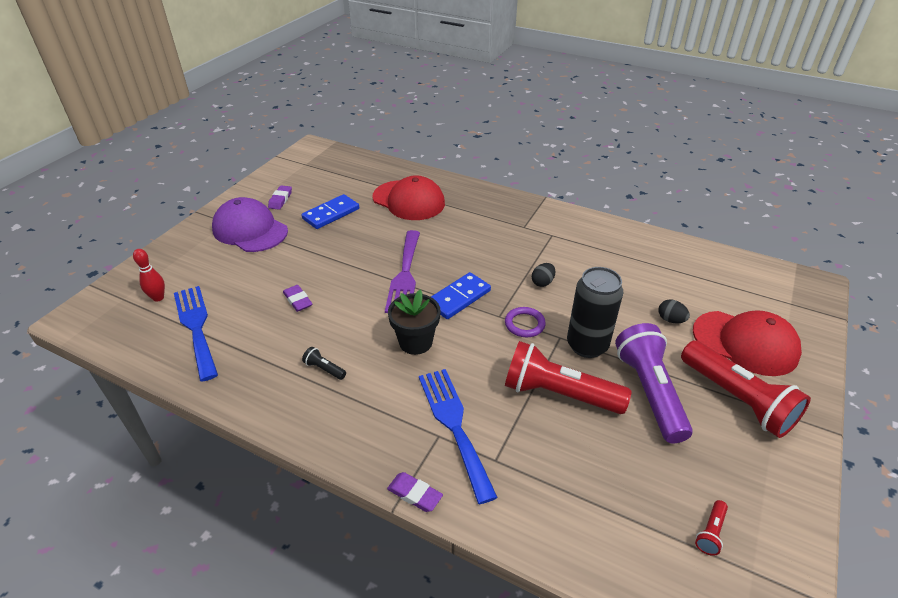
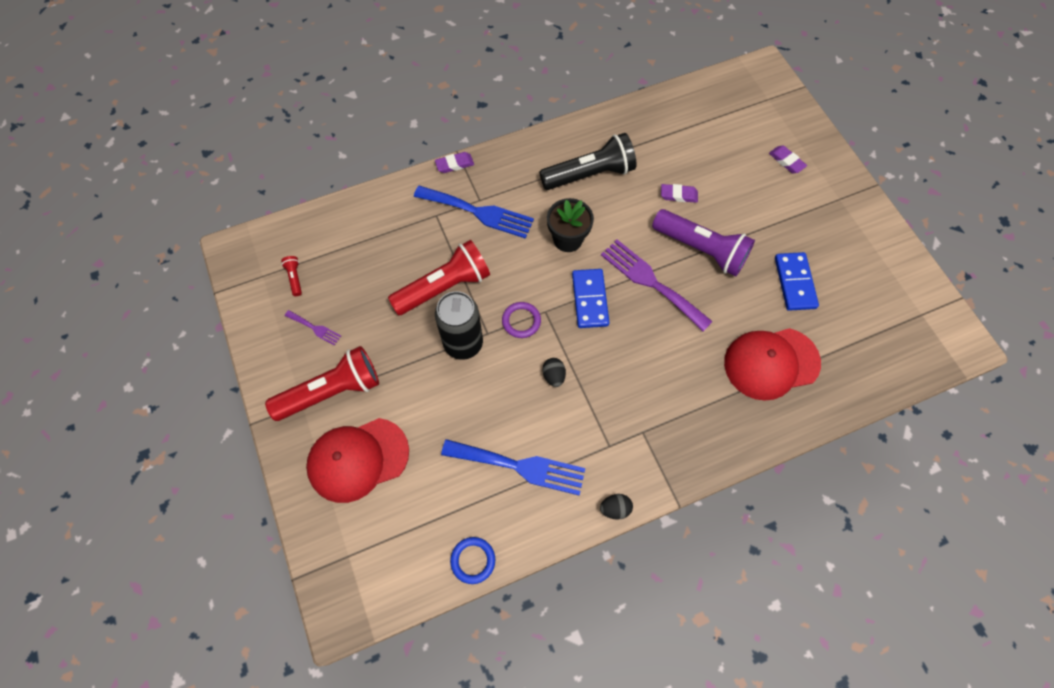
camera: 130 degrees right, 25 degrees up
red bowling pin [133,249,165,302] -> none
blue fork [174,286,218,381] -> blue fork moved to [441,439,585,496]
purple cap [212,197,288,252] -> none
purple eraser [268,185,292,210] -> purple eraser moved to [769,145,807,173]
black flashlight [302,347,346,380] -> black flashlight [539,133,636,190], size x2.49
purple flashlight [615,323,693,443] -> purple flashlight moved to [652,209,755,276]
black egg [659,299,690,323] -> black egg moved to [600,494,633,520]
red flashlight [681,340,811,438] -> red flashlight turned 150 degrees clockwise [265,346,379,421]
none -> purple fork [285,310,341,346]
none -> blue ring [450,537,495,584]

